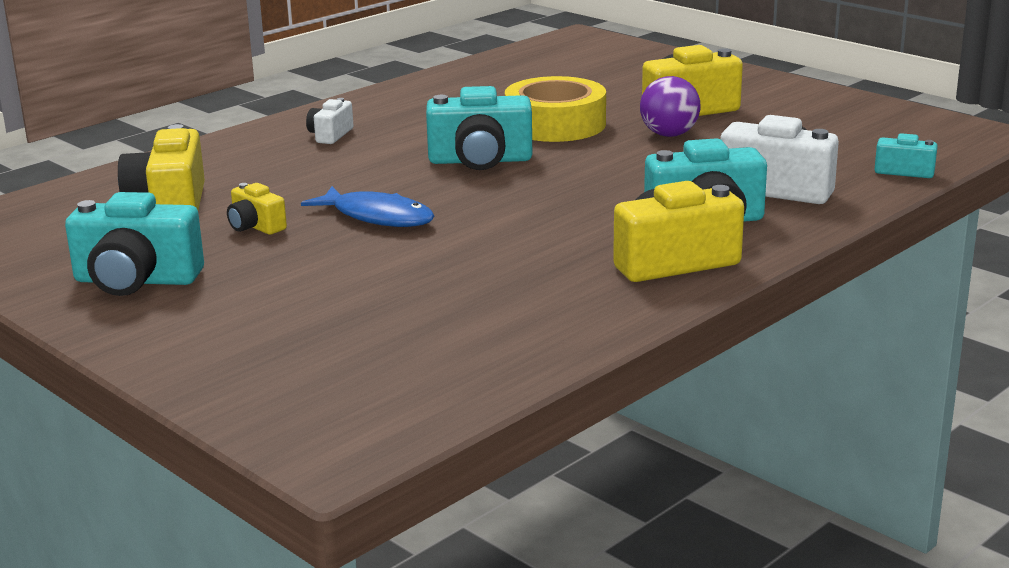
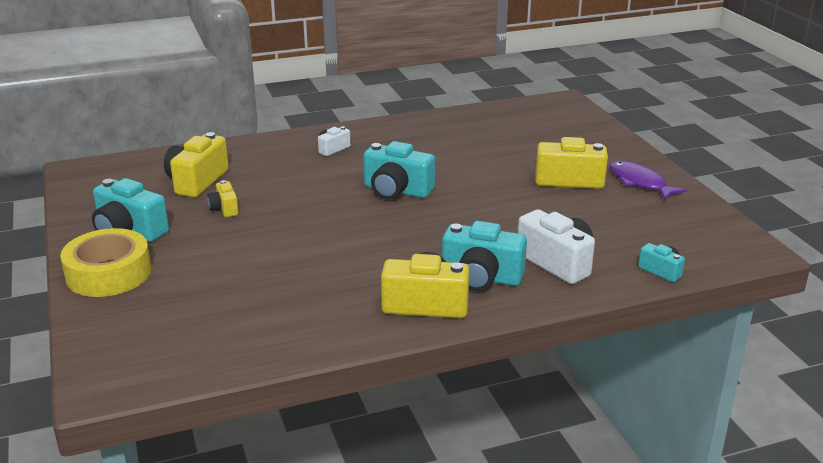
camera: 25 degrees right, 5 degrees up
blue fish [301,186,435,227] -> none
yellow tape [505,76,606,142] -> yellow tape moved to [60,228,151,297]
purple ball [640,76,701,137] -> none
none -> purple fish [610,160,687,200]

